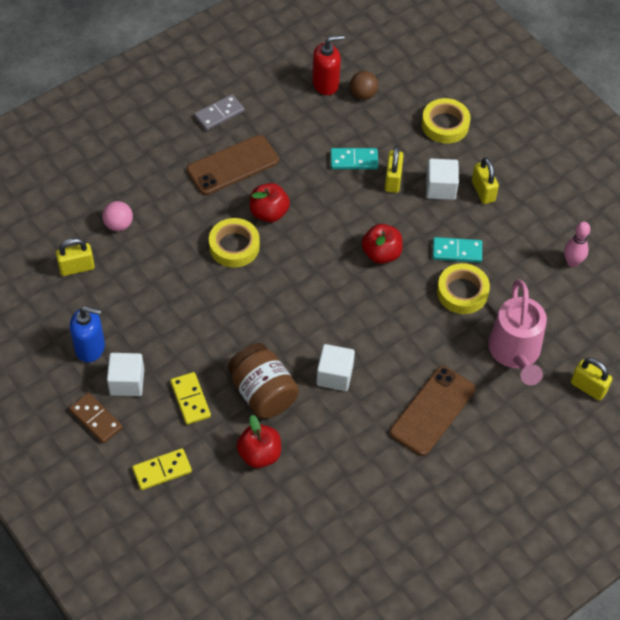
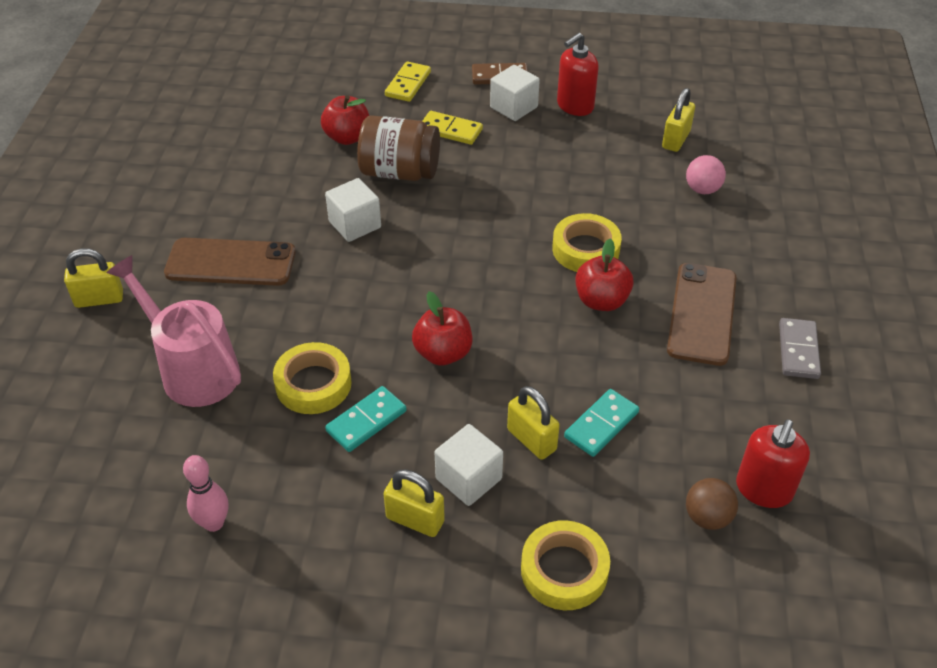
camera: 135 degrees right, 10 degrees down
blue soap dispenser [70,307,105,363] -> red soap dispenser [557,33,599,116]
brown phone [390,366,475,456] -> brown phone turned 75 degrees counterclockwise [164,238,296,286]
yellow padlock [571,358,612,401] -> yellow padlock moved to [64,248,123,308]

